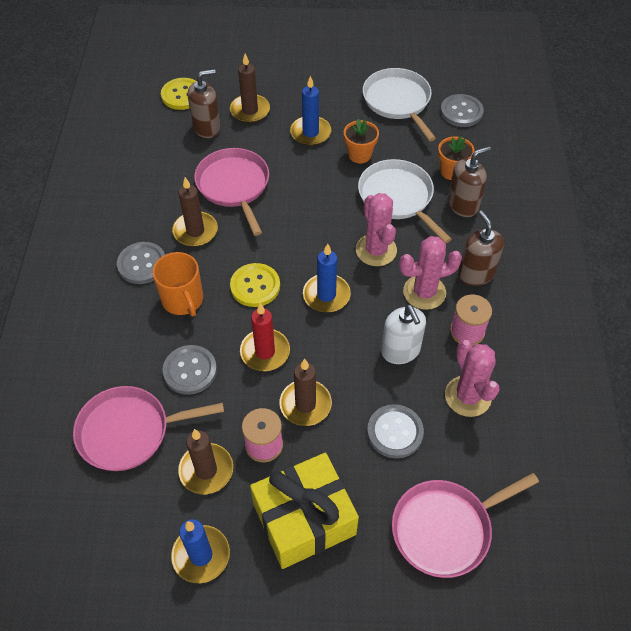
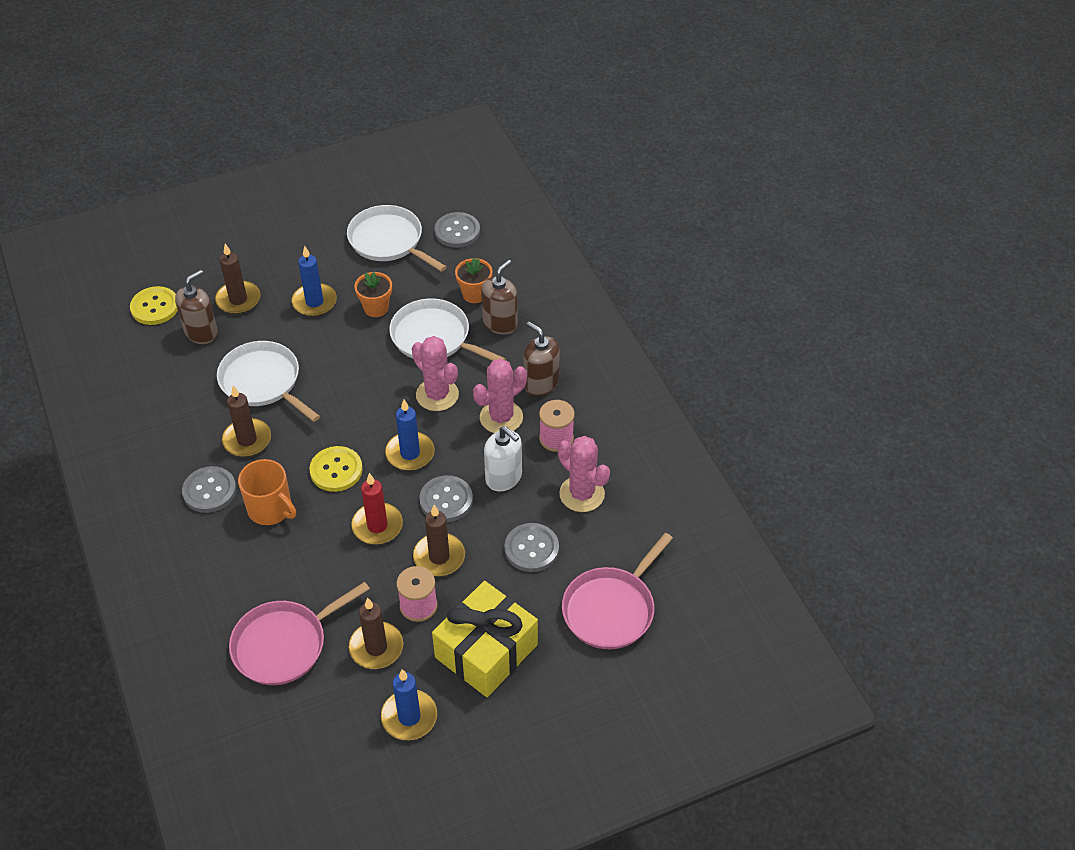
camera: 25 degrees left, 5 degrees down
grey button [162,345,217,395] -> grey button moved to [419,475,473,522]
pink pan [194,148,269,236] -> white pan [217,341,320,422]

